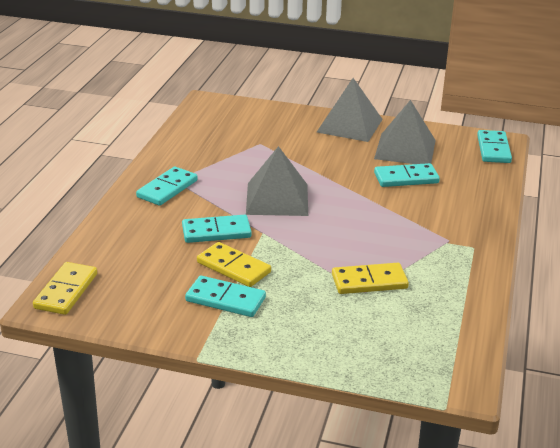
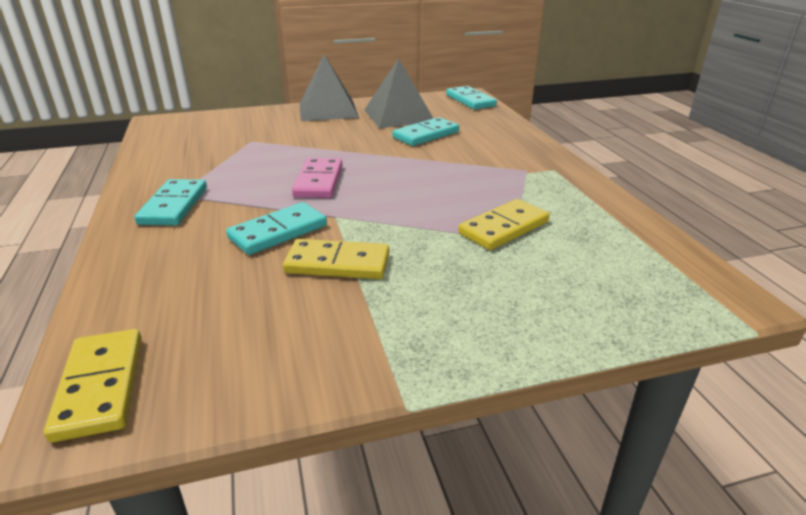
camera: 30 degrees left, 0 degrees up
turquoise domino [185,276,266,317] -> none
grey pyramid [246,146,308,216] -> pink domino [292,158,342,198]

